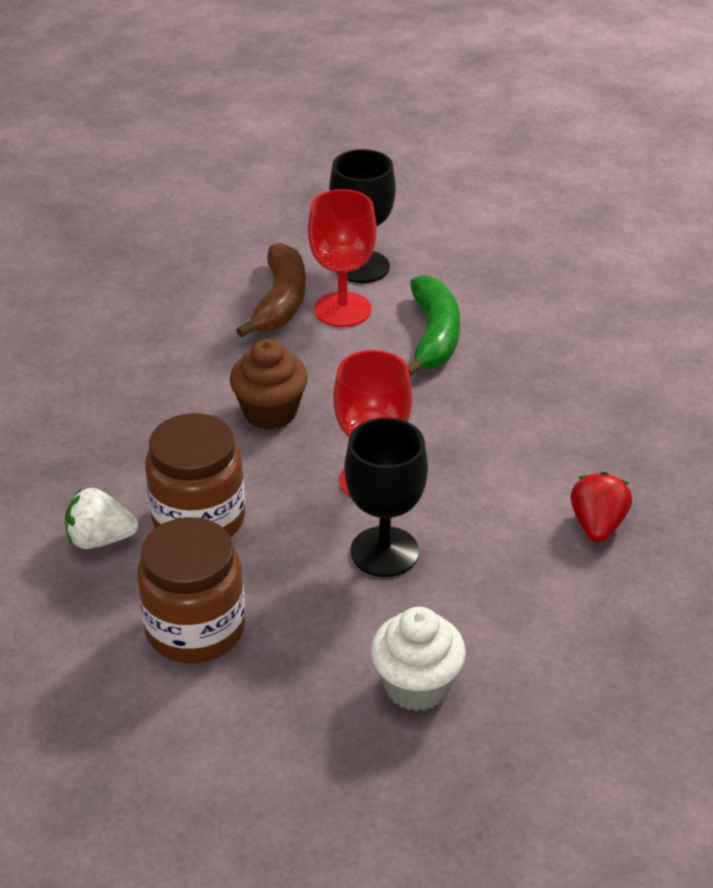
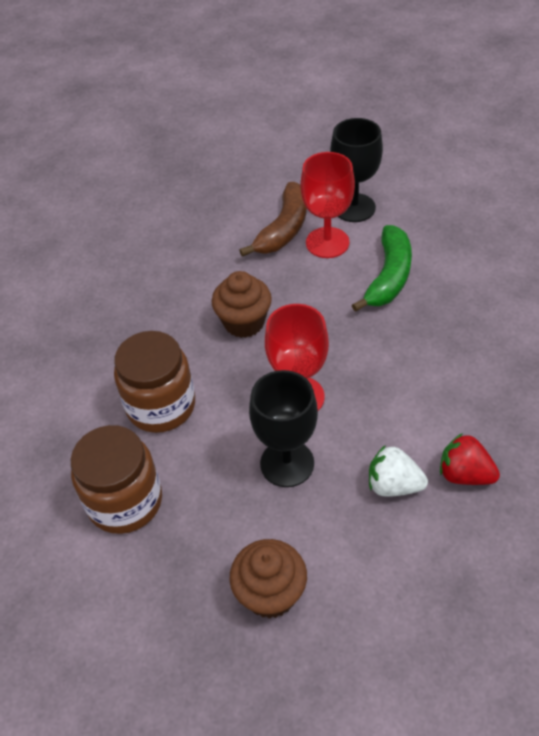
camera: 20 degrees right, 10 degrees up
white strawberry [65,488,138,549] -> white strawberry moved to [369,445,428,497]
white cupcake [371,607,466,711] -> brown cupcake [230,539,307,619]
red strawberry [571,472,632,542] -> red strawberry turned 90 degrees counterclockwise [440,433,500,485]

